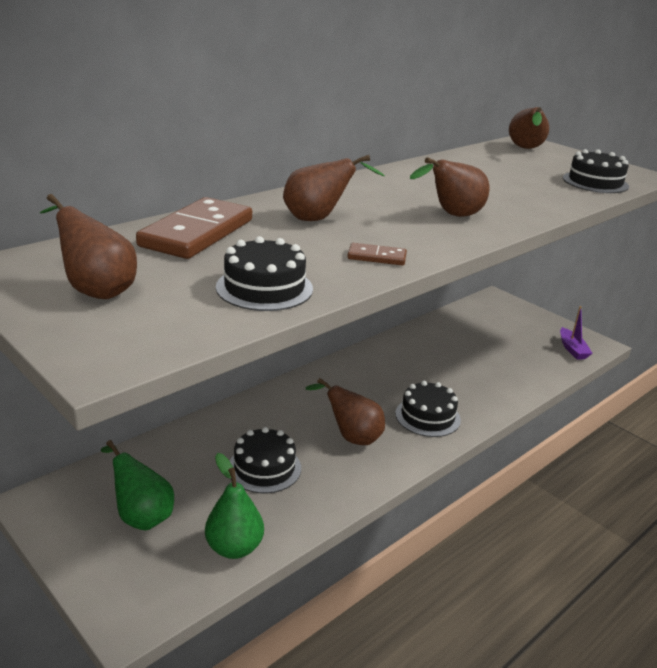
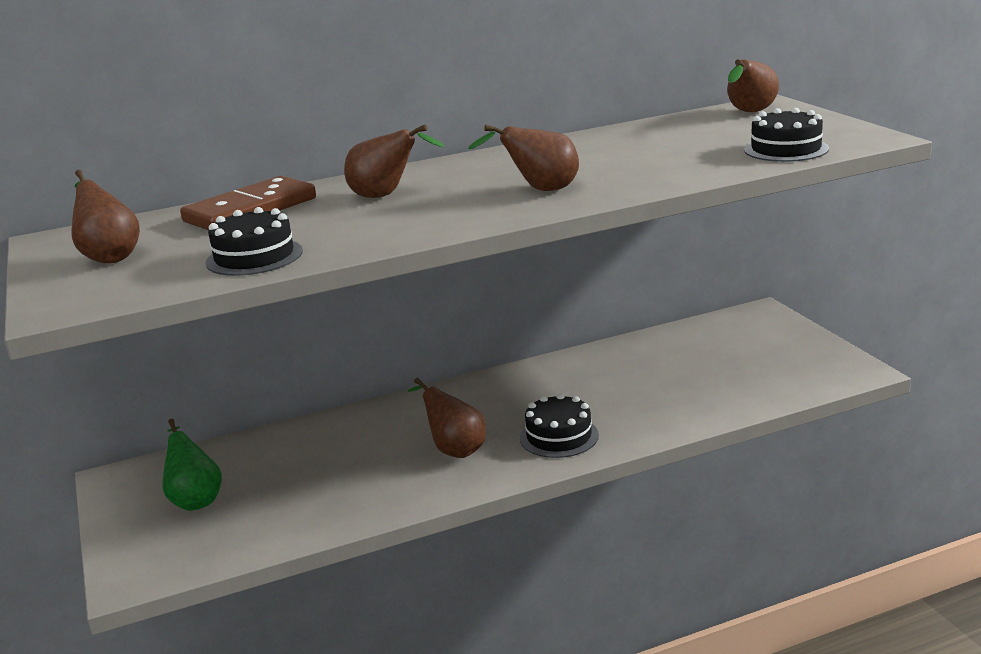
camera: 25 degrees right, 5 degrees down
green pear [205,453,264,559] -> none
black cake [230,427,301,493] -> none
brown domino [347,243,407,265] -> none
purple boat [560,306,593,360] -> none

